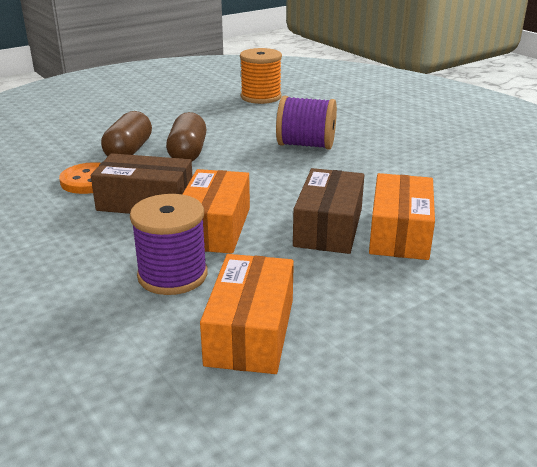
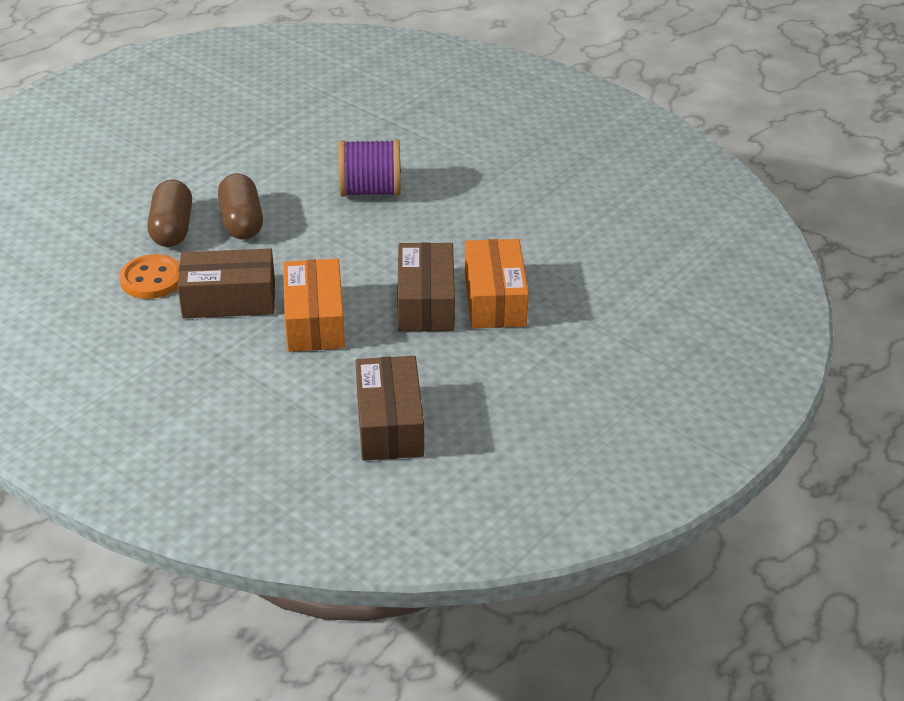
camera: 15 degrees left, 10 degrees up
purple spool [130,194,208,295] -> none
orange box [200,254,294,374] -> brown box [356,356,424,461]
orange spool [240,48,282,104] -> none

